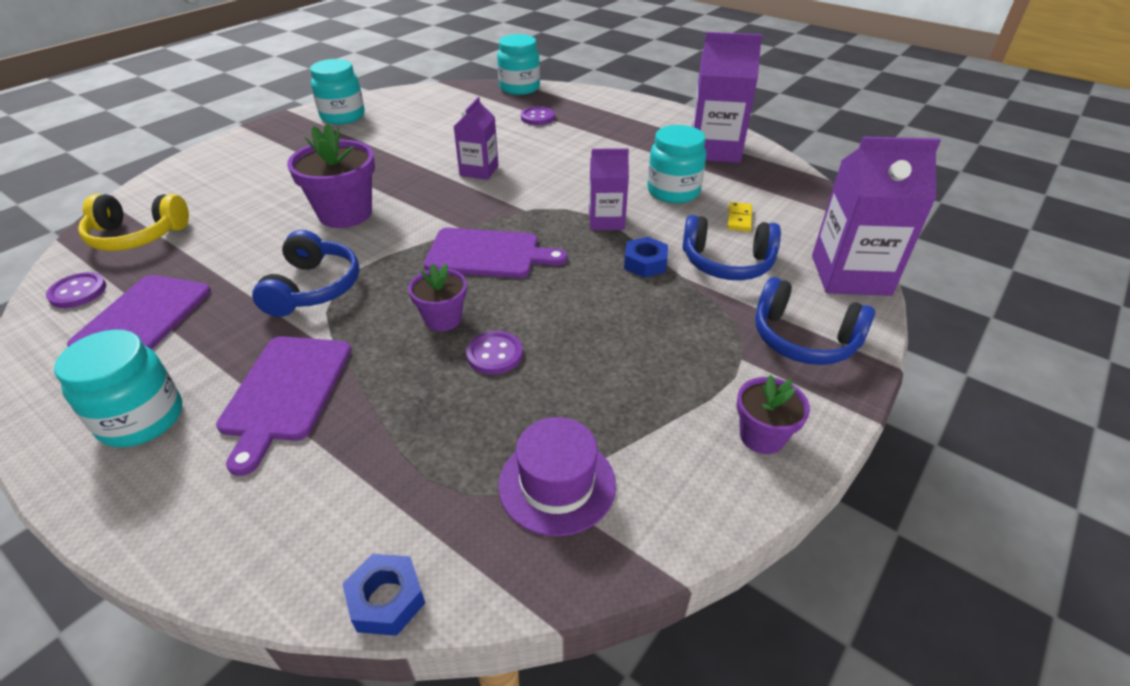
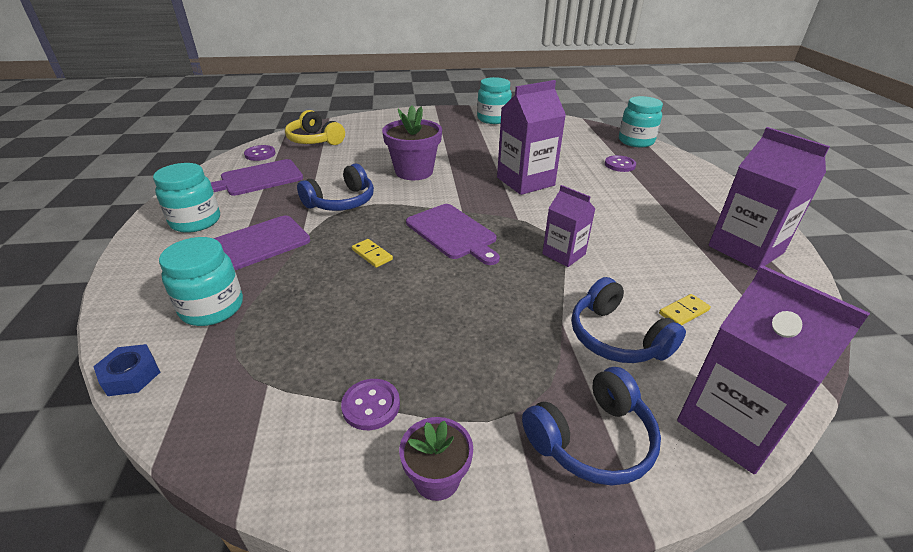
camera: 45 degrees right, 5 degrees down
purple flower pot [408,263,467,332] -> yellow domino [352,239,393,268]
purple carton [454,97,498,180] -> purple carton [497,80,566,195], size x1.69
purple button [466,331,523,375] -> purple button moved to [341,379,400,430]
purple hat [498,417,616,536] -> none
blue nut [624,237,668,278] -> none
turquoise jar [647,125,706,203] -> turquoise jar moved to [159,237,243,326]
blue headphones [755,277,875,365] -> blue headphones turned 105 degrees counterclockwise [522,367,661,486]

